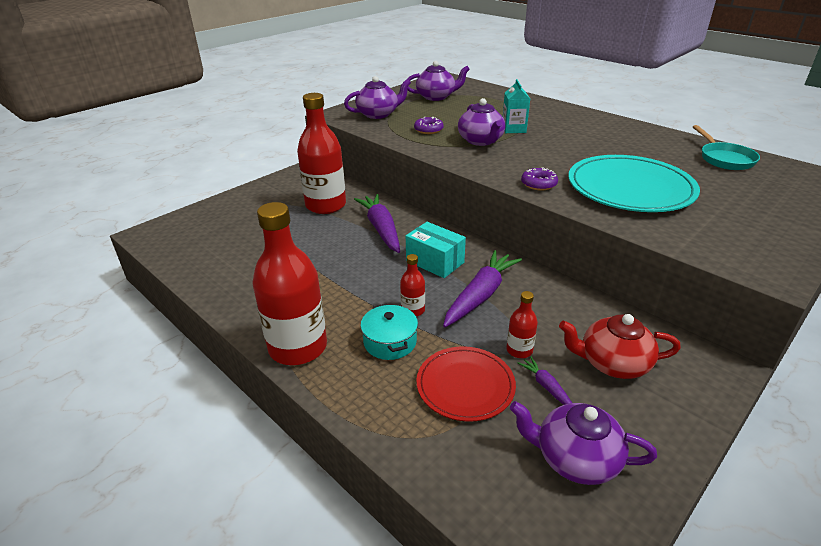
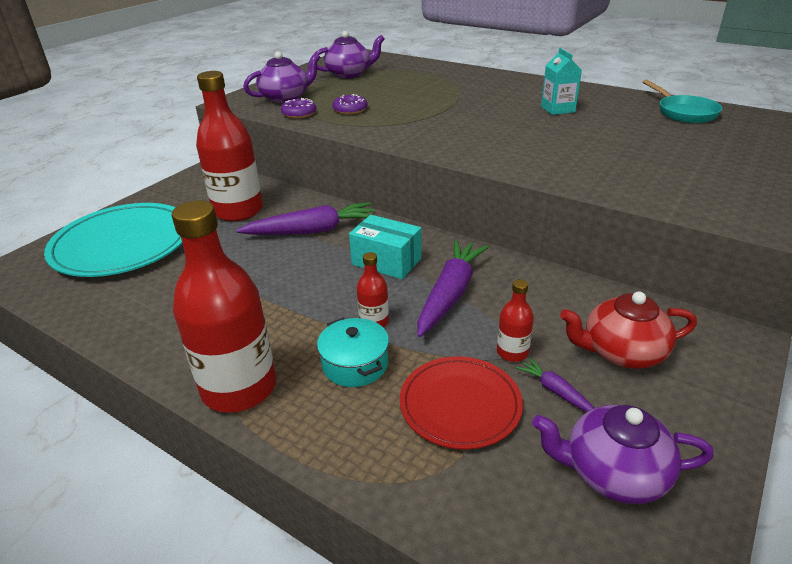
camera: 10 degrees left, 0 degrees up
purple carrot [354,194,400,253] -> purple carrot turned 105 degrees clockwise [236,202,374,235]
purple teapot [458,98,506,146] -> none
turquoise carton [503,79,530,133] -> turquoise carton moved to [541,48,582,115]
purple donut [521,167,558,191] -> purple donut moved to [281,98,316,119]
turquoise plate [568,155,700,212] -> turquoise plate moved to [44,203,182,277]

